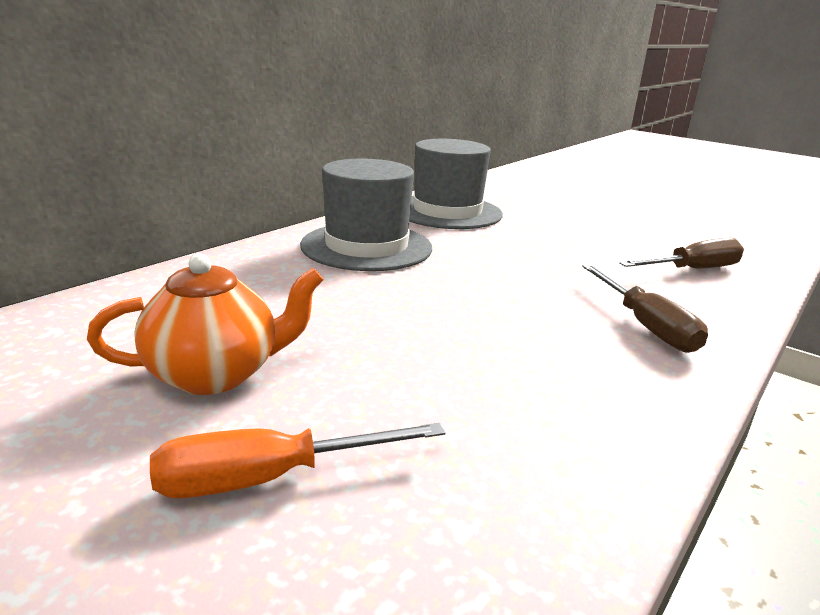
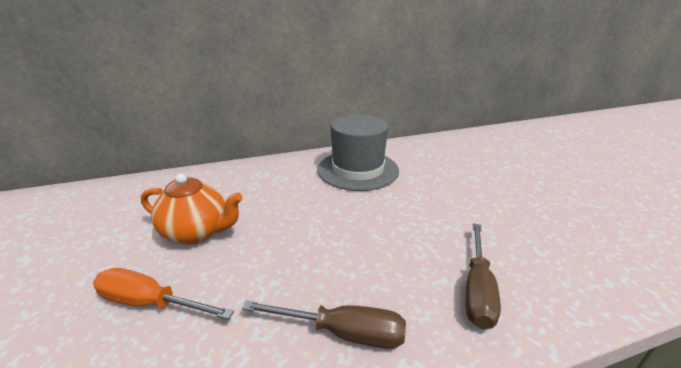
camera: 35 degrees right, 5 degrees up
grey hat [409,139,503,229] -> none
brown screwdriver [619,238,744,268] -> brown screwdriver moved to [242,301,406,349]

